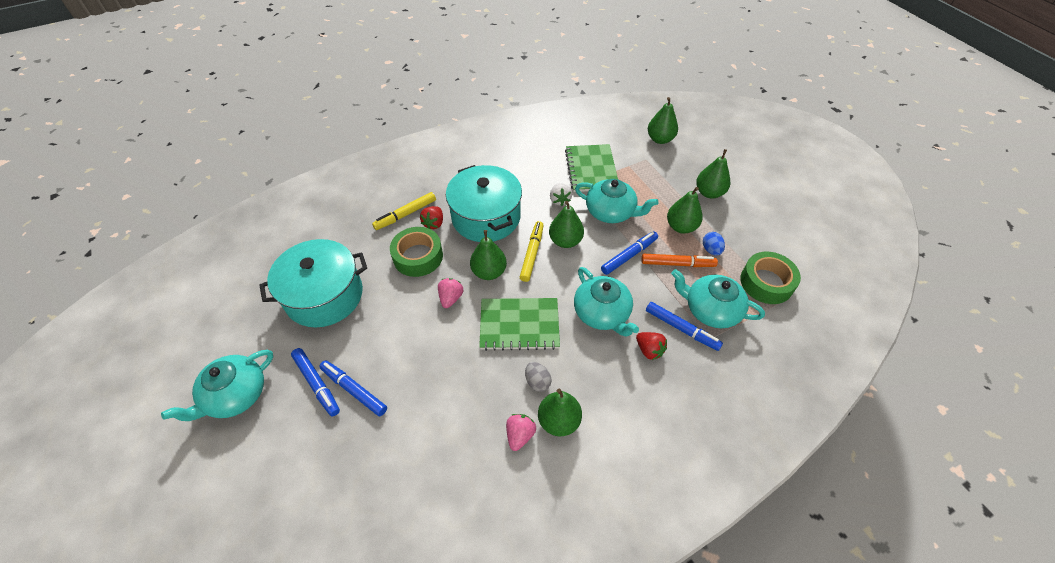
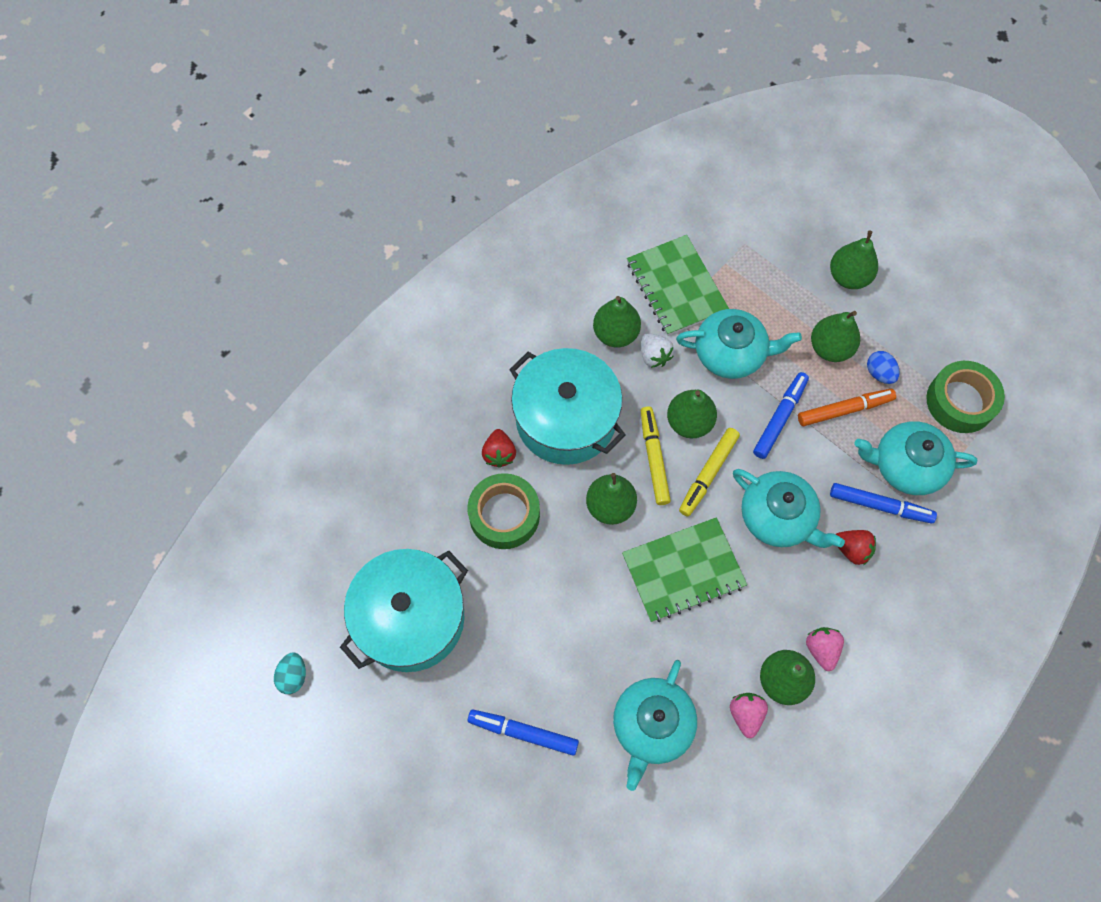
camera: 20 degrees left, 15 degrees up
turquoise teapot [161,350,273,421] -> turquoise teapot moved to [613,660,697,791]
blue marker [291,348,340,416] -> none
yellow marker [372,192,436,230] -> yellow marker moved to [679,428,740,517]
pink strawberry [438,278,463,308] -> pink strawberry moved to [806,627,844,671]
grey egg [525,362,552,392] -> none
green pear [648,97,678,144] -> green pear moved to [593,296,641,347]
none -> turquoise egg [274,653,306,694]

